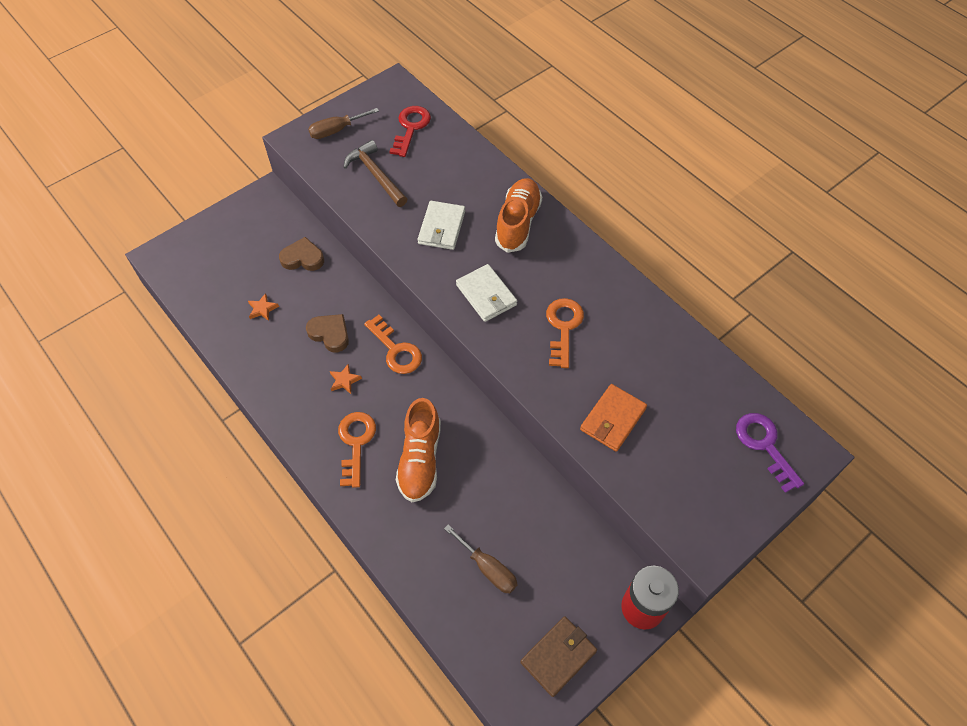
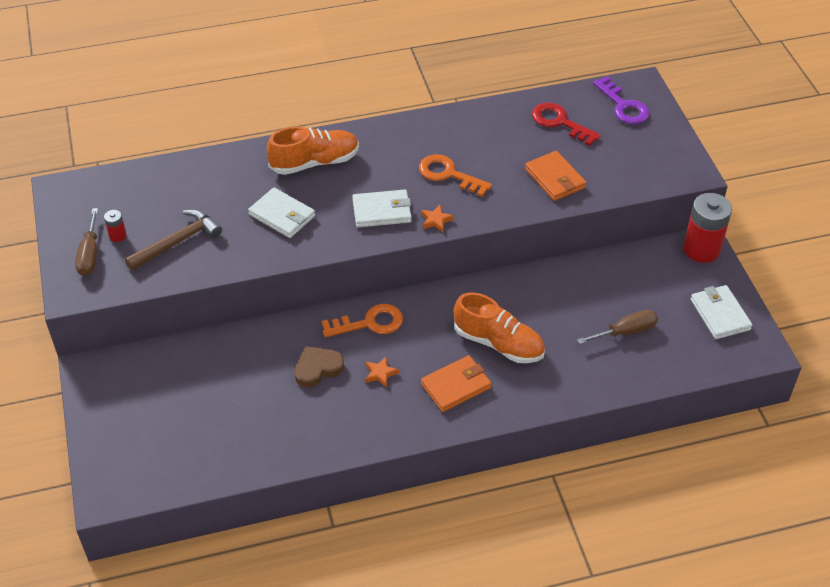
camera: 65 degrees left, 10 degrees down
orange star [248,293,279,321] -> orange star moved to [421,205,454,232]
brown heart [279,237,324,271] -> none
orange key [338,412,376,488] -> orange wallet [421,355,492,412]
brown hammer [344,140,408,207] -> brown hammer turned 150 degrees clockwise [125,209,222,271]
red key [389,106,431,157] -> red key moved to [532,103,601,146]
orange shoe [495,178,542,253] -> orange shoe turned 120 degrees clockwise [267,126,359,175]
brown wallet [520,617,597,697] -> white wallet [691,285,752,339]
purple key [736,413,804,493] -> purple key turned 120 degrees counterclockwise [593,76,649,124]
none -> red battery [104,210,127,242]

